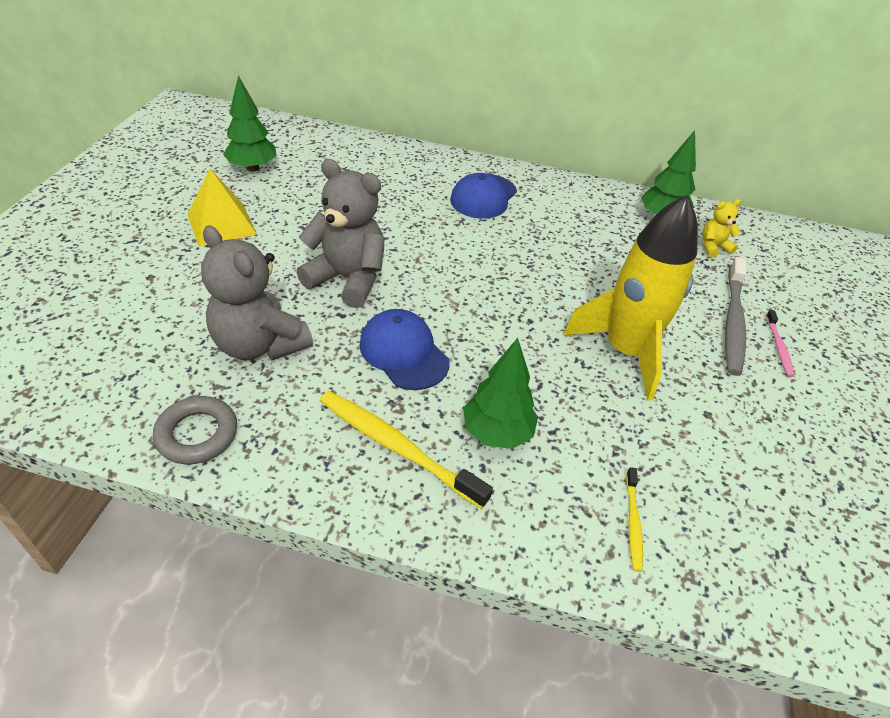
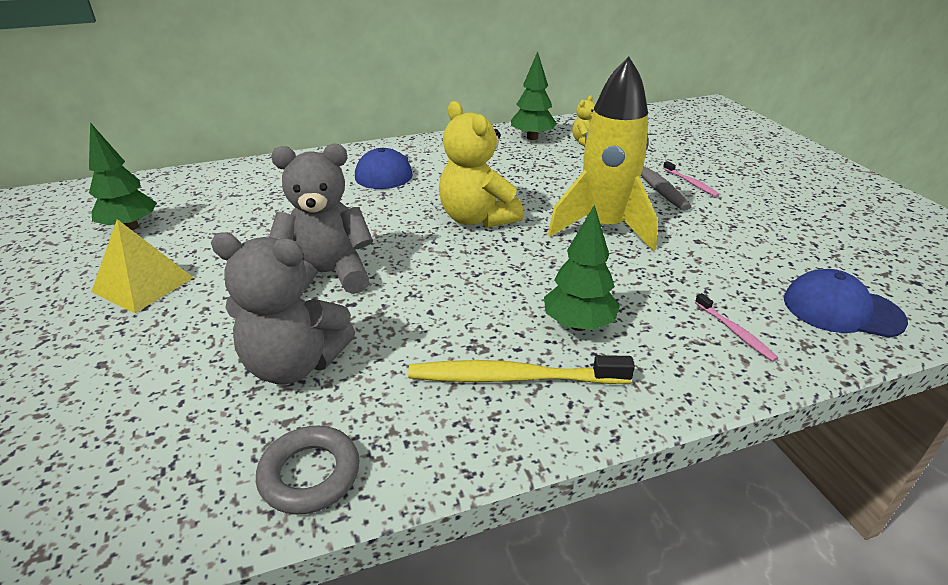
camera: 30 degrees left, 10 degrees down
blue cap [359,309,450,390] -> blue cap moved to [784,269,908,338]
yellow toothbrush [626,467,643,572] -> pink toothbrush [695,293,778,362]
none -> yellow teddy bear [439,101,523,228]

